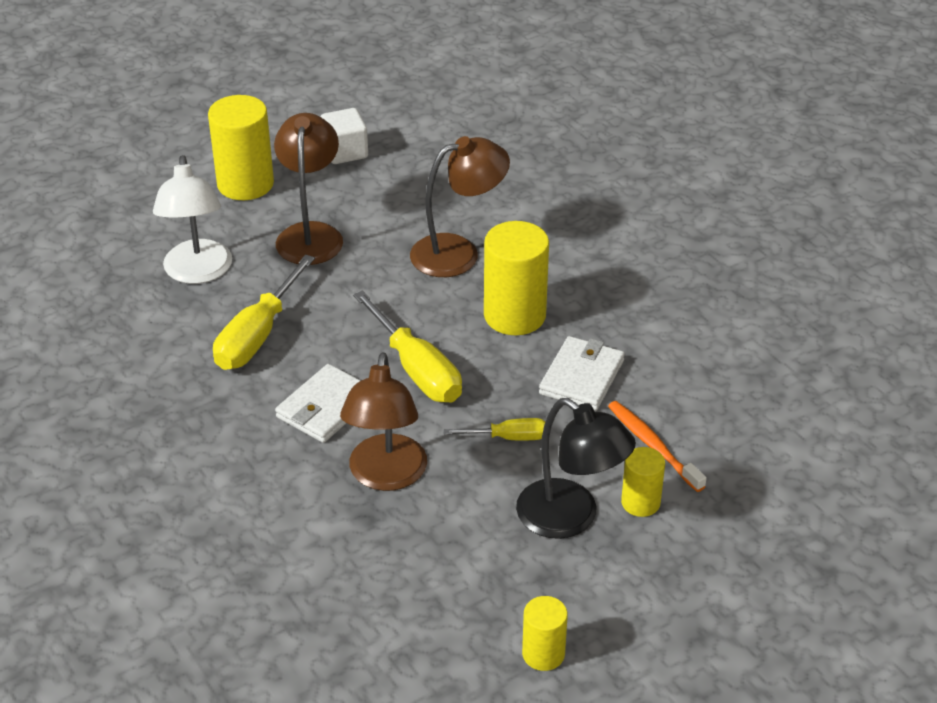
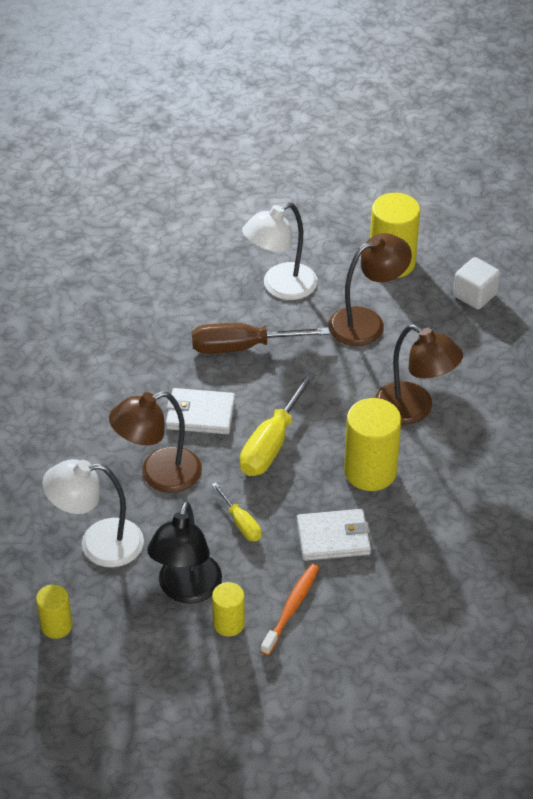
camera: 60 degrees right, 5 degrees up
yellow screwdriver [213,254,315,370] -> brown screwdriver [192,323,330,354]
none -> white lamp [42,459,144,567]

